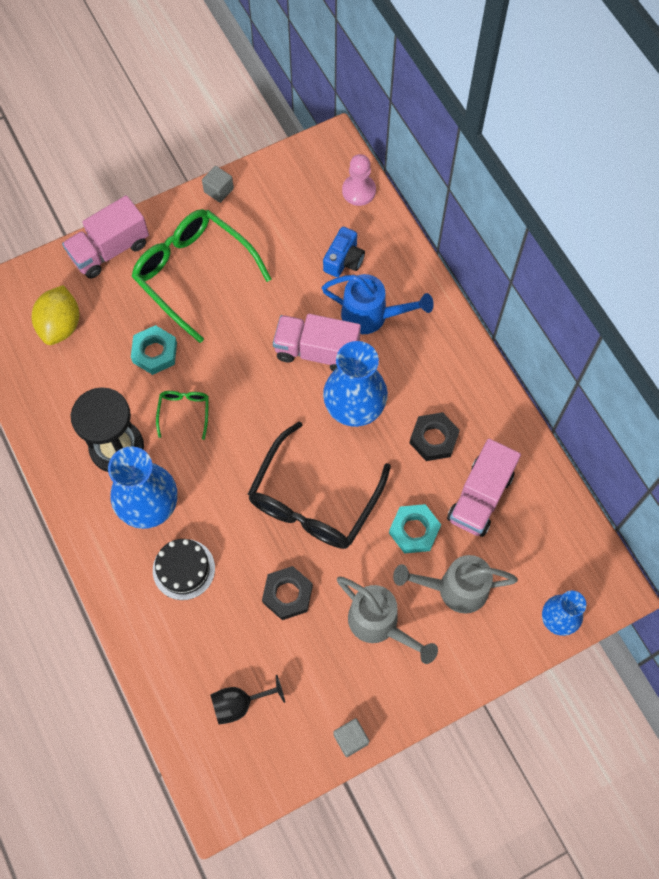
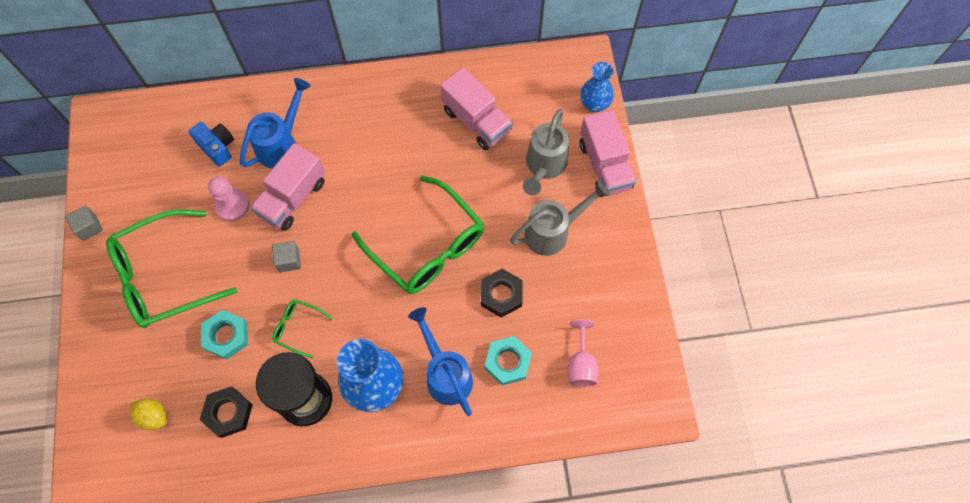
camera: 70 degrees left, 0 degrees up
yellow lemon [32,285,79,345] -> yellow lemon [130,398,167,430], size x0.63
pink truck [62,195,149,278] -> pink truck moved to [580,110,636,197]
black cake [153,539,215,600] -> blue watering can [408,307,473,416]
black goblet [210,675,285,725] -> pink goblet [568,319,598,387]
black glasses [248,421,391,549] -> green glasses [352,176,484,294]
blue vase [323,341,388,427] -> none
grey cube [333,718,369,757] -> grey cube moved to [272,241,301,272]
pink pawn [342,154,376,206] -> pink pawn moved to [208,176,249,221]
turquoise nut [389,504,441,554] -> turquoise nut moved to [485,336,532,386]
black nut [410,412,460,461] -> black nut moved to [200,386,253,438]

